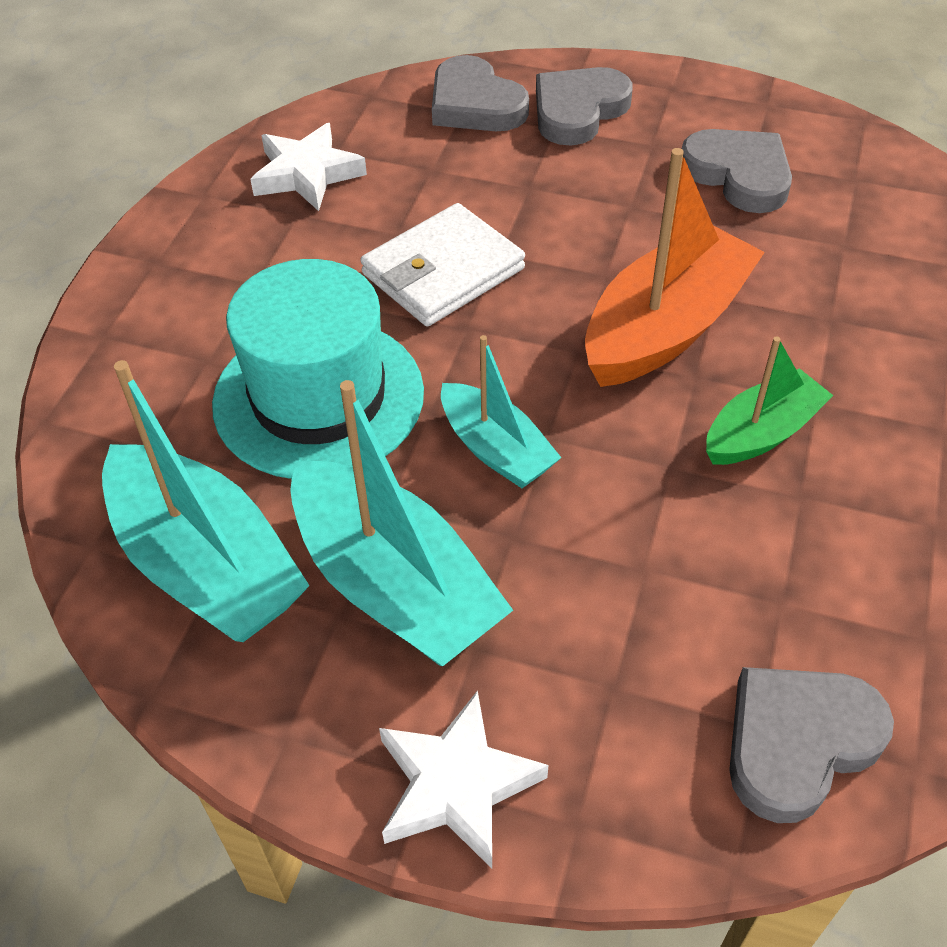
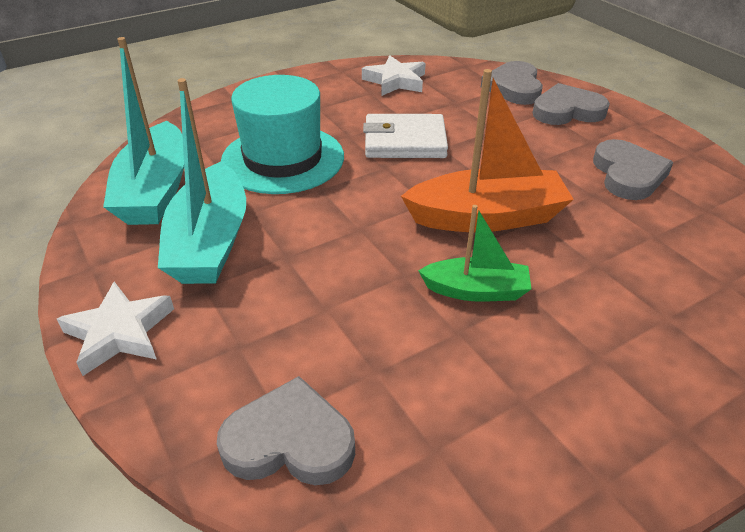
camera: 40 degrees right, 10 degrees down
turquoise boat [441,335,562,488] -> none

